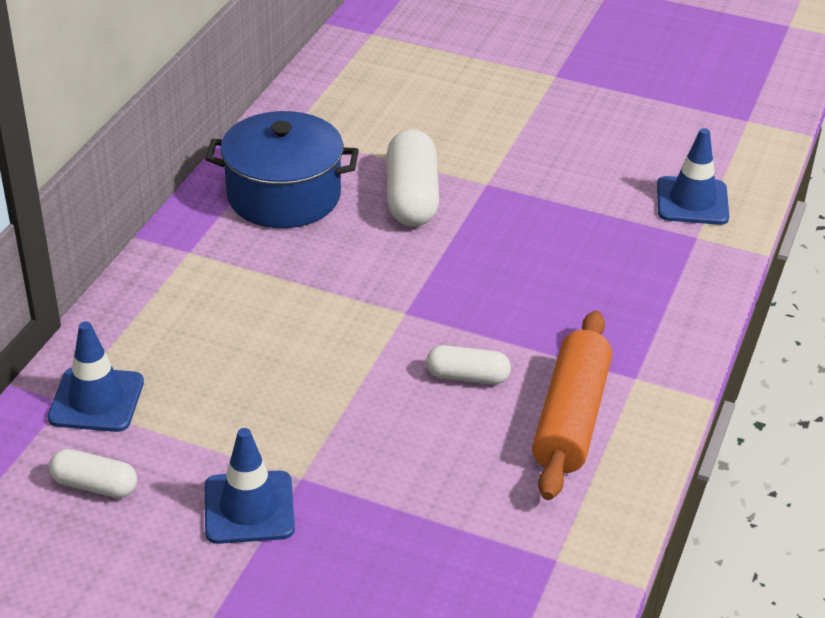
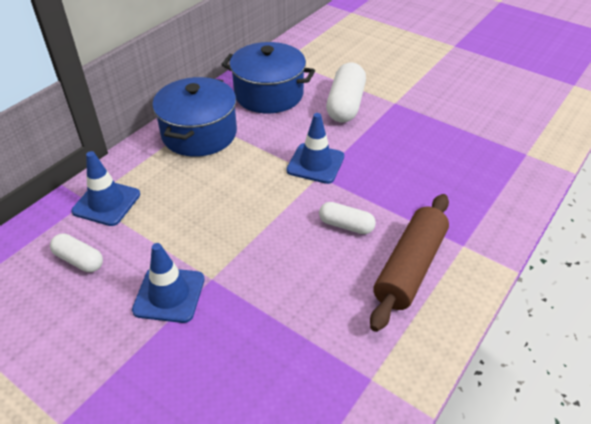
camera: 15 degrees right, 5 degrees up
orange rolling pin [532,311,612,500] -> brown rolling pin [370,194,449,332]
blue traffic cone [657,128,729,225] -> blue traffic cone moved to [286,113,344,184]
none -> blue pot [152,77,237,157]

